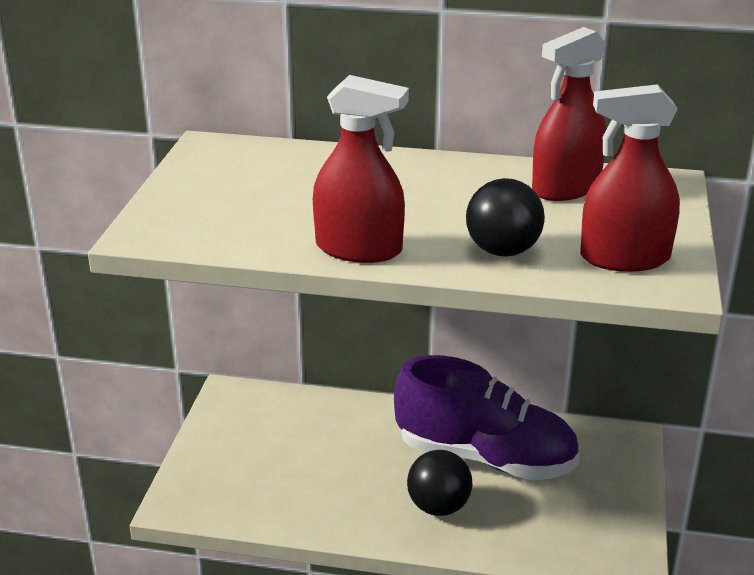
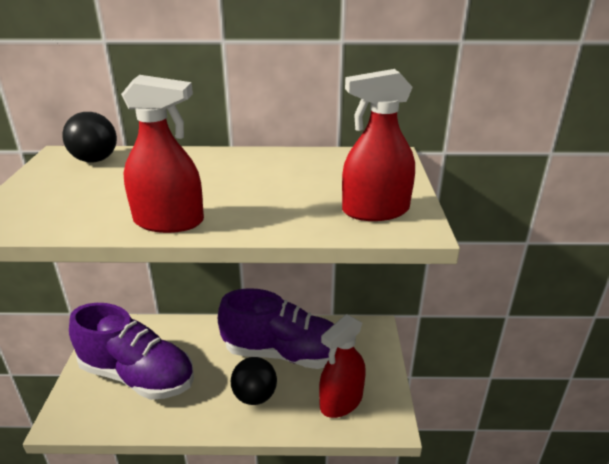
camera: 10 degrees left, 0 degrees up
black ball [466,178,545,257] -> black ball moved to [62,112,117,162]
red spray bottle [532,27,607,201] -> red spray bottle moved to [319,314,366,418]
none -> purple shoe [69,303,194,400]

